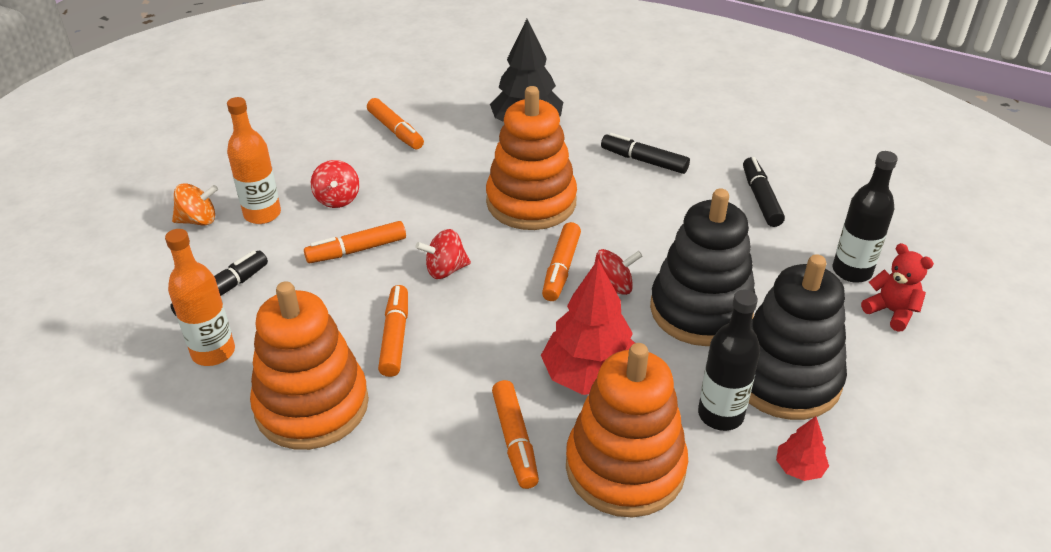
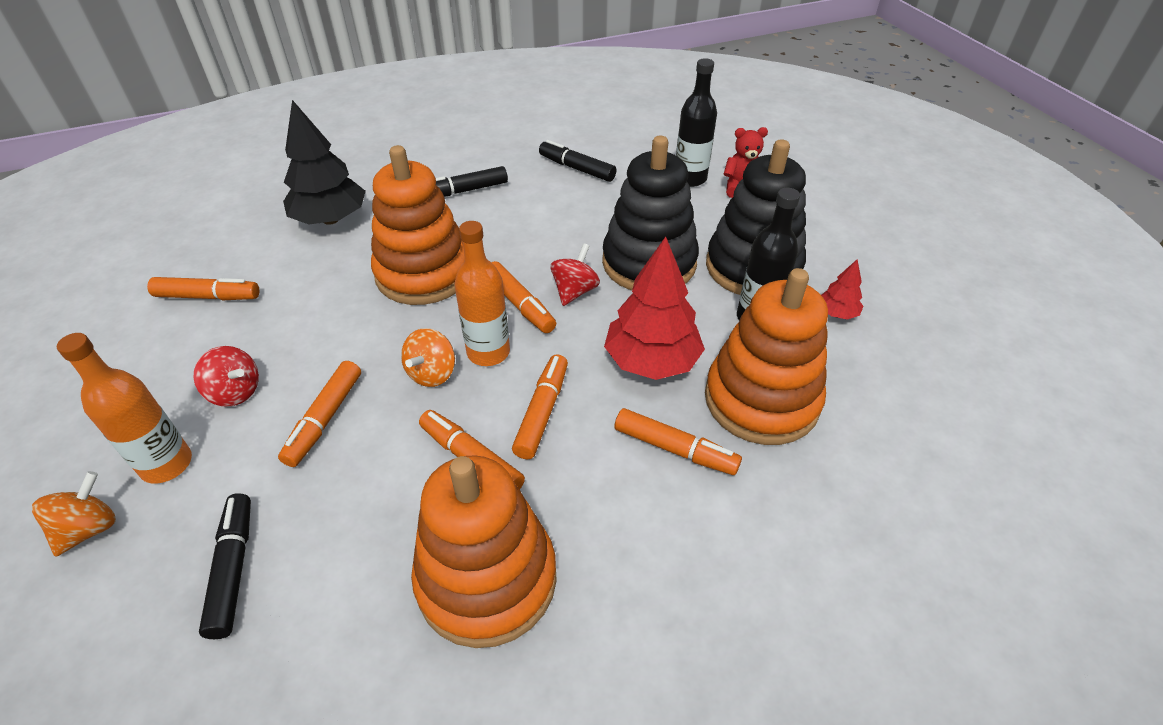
camera: 50 degrees left, 5 degrees up
orange bottle [165,229,235,366] -> orange bottle moved to [455,221,510,366]
red spinning top [415,229,471,279] -> orange spinning top [401,328,455,387]
none -> orange marker [512,354,568,459]

